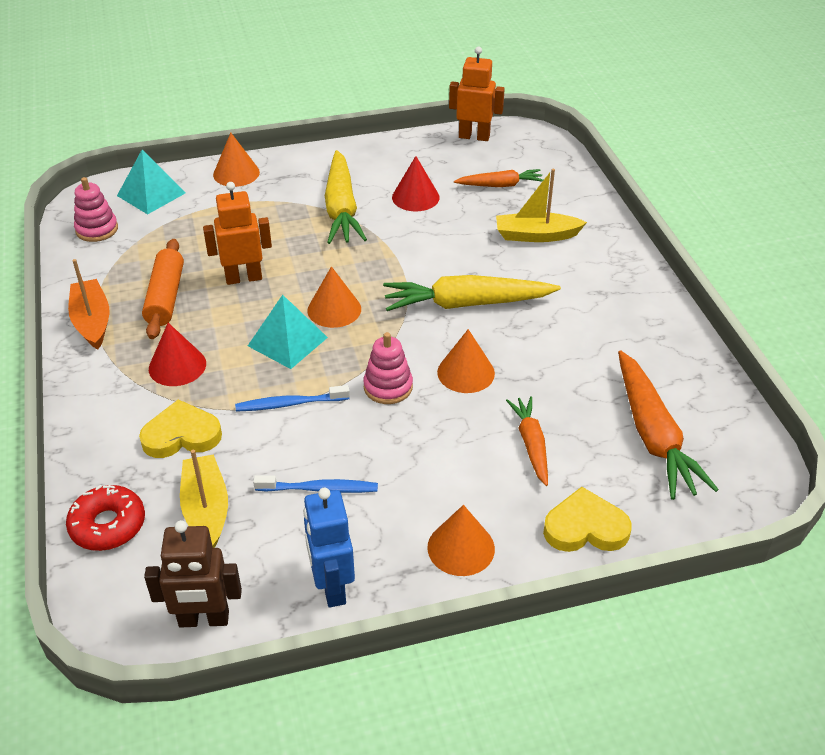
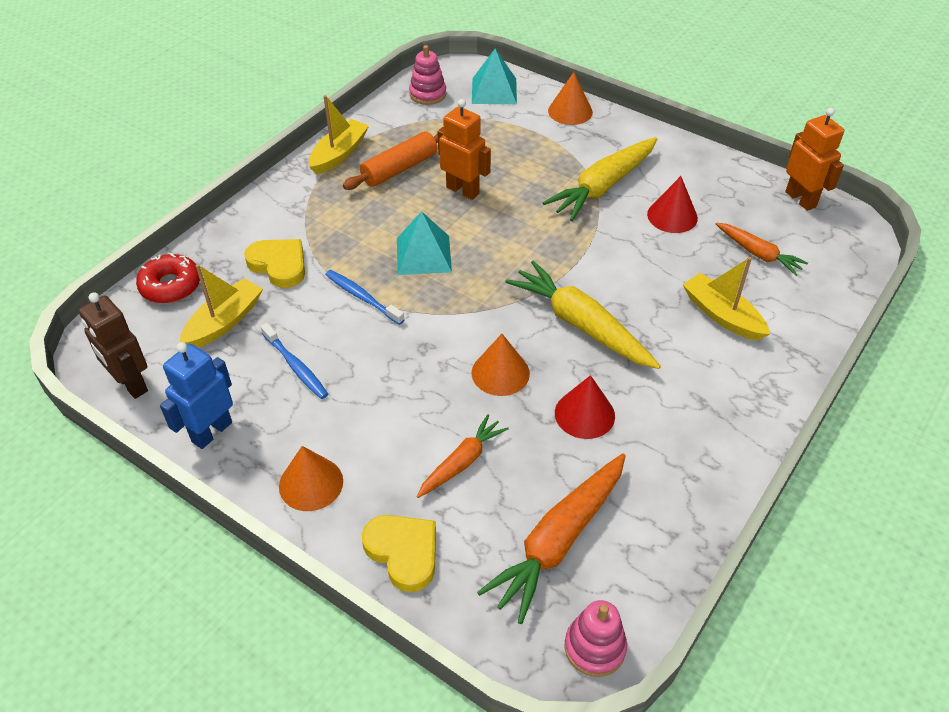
camera: 50 degrees right, 5 degrees up
orange boat [68,259,109,350] -> yellow boat [309,95,369,175]
red cone [149,323,206,386] -> red cone moved to [555,375,615,439]
orange cone [307,266,361,328] -> none
pink stacking toy [363,332,413,404] -> pink stacking toy moved to [564,600,627,677]

